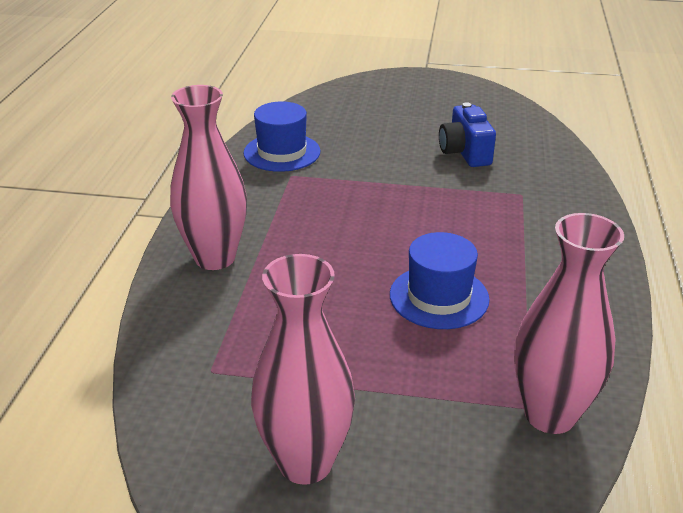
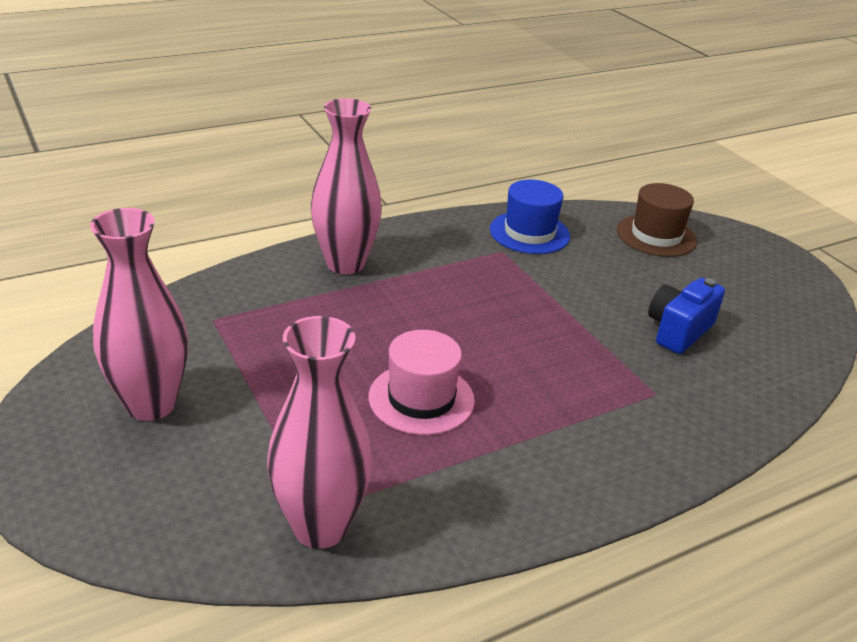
camera: 50 degrees right, 0 degrees up
blue hat [390,232,490,329] -> pink hat [368,330,475,435]
none -> brown hat [617,183,697,257]

